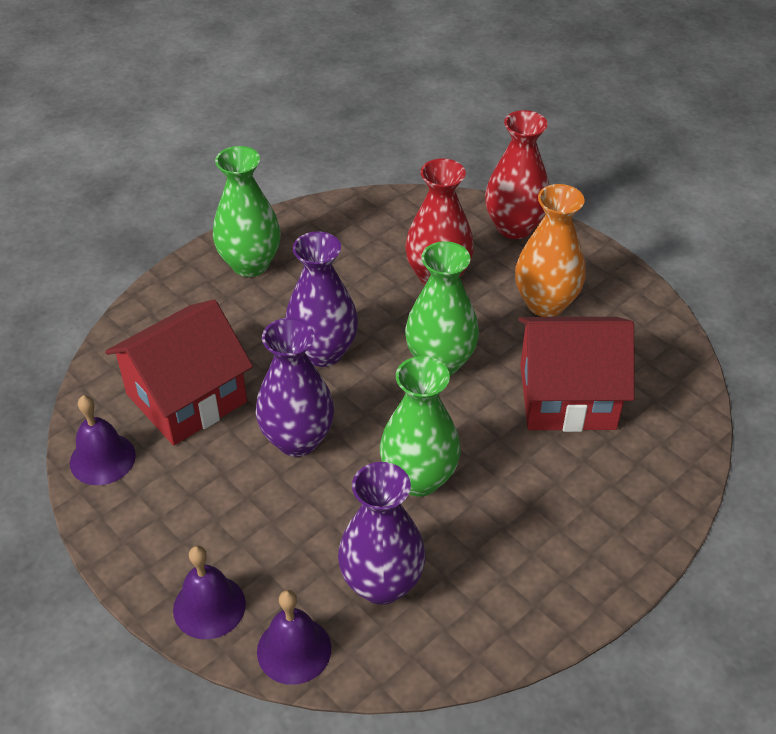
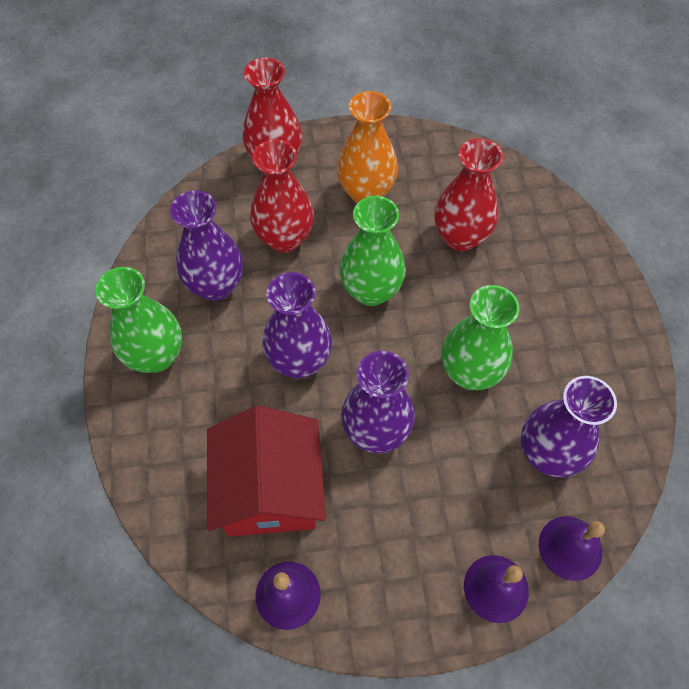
camera: 55 degrees left, 15 degrees up
red house [518,317,635,432] -> red vase [434,138,503,251]
none -> purple vase [170,190,243,301]

